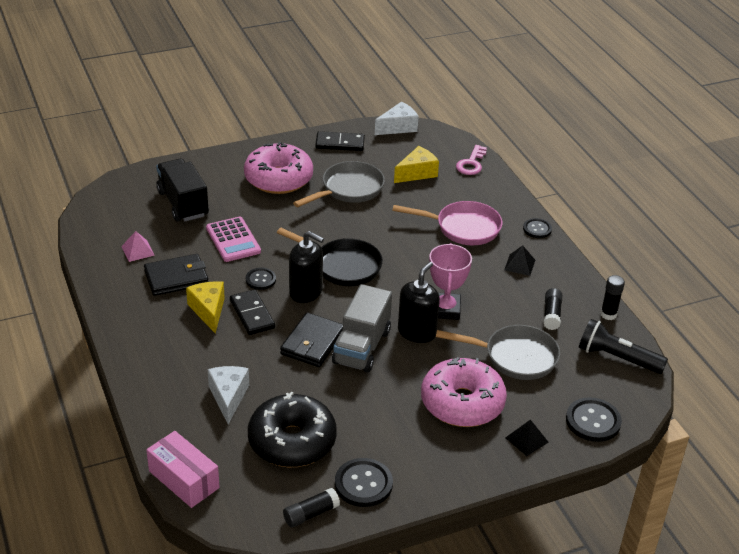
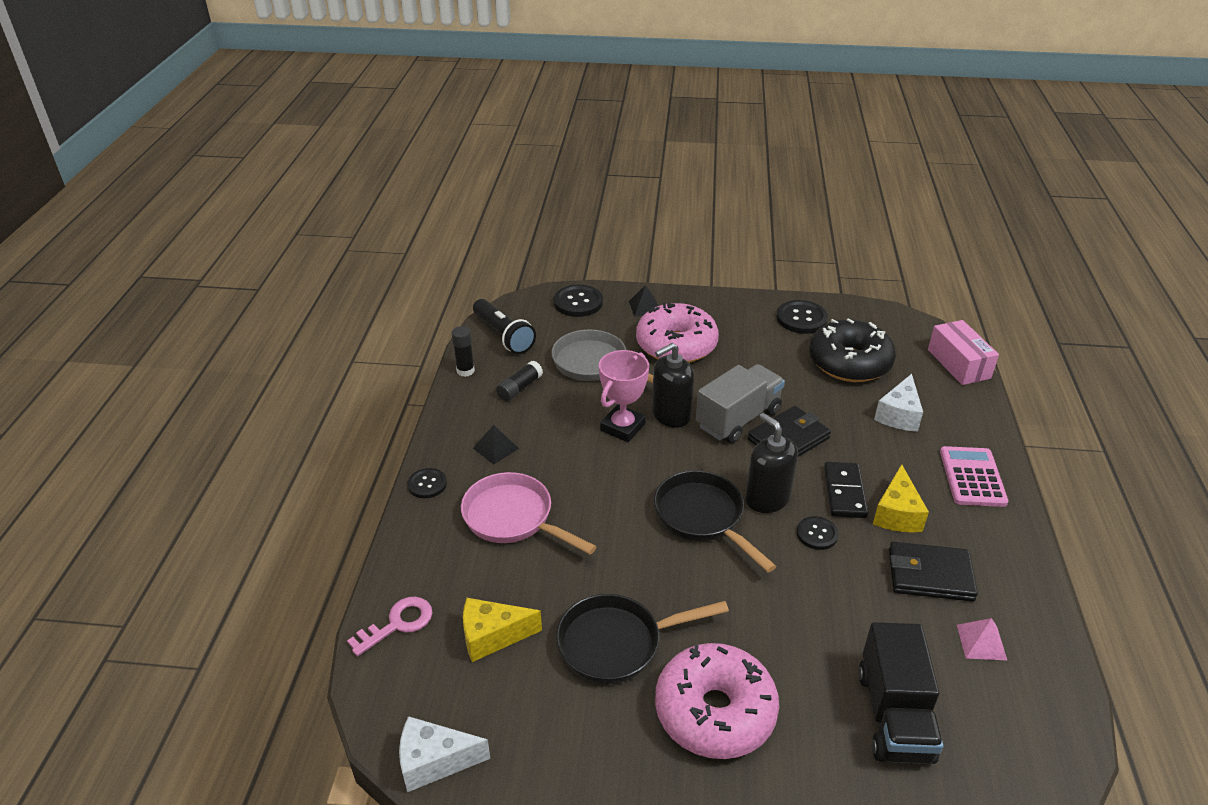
camera: 150 degrees left, 0 degrees up
pink calculator [206,217,261,262] -> pink calculator moved to [940,446,1008,507]
black glue stick [283,488,340,528] -> none
grey pan [293,161,385,207] -> black pan [556,594,729,684]
black domino [315,131,365,151] -> none

